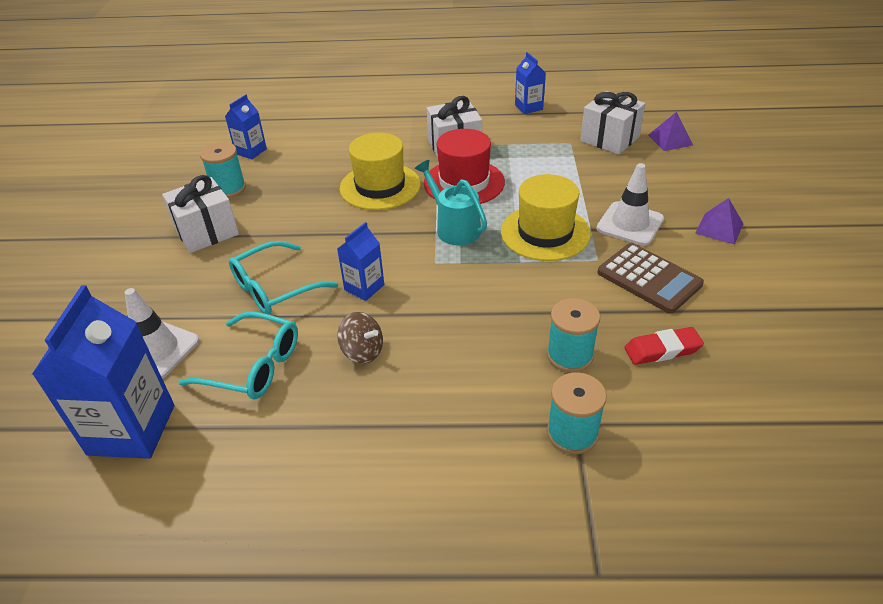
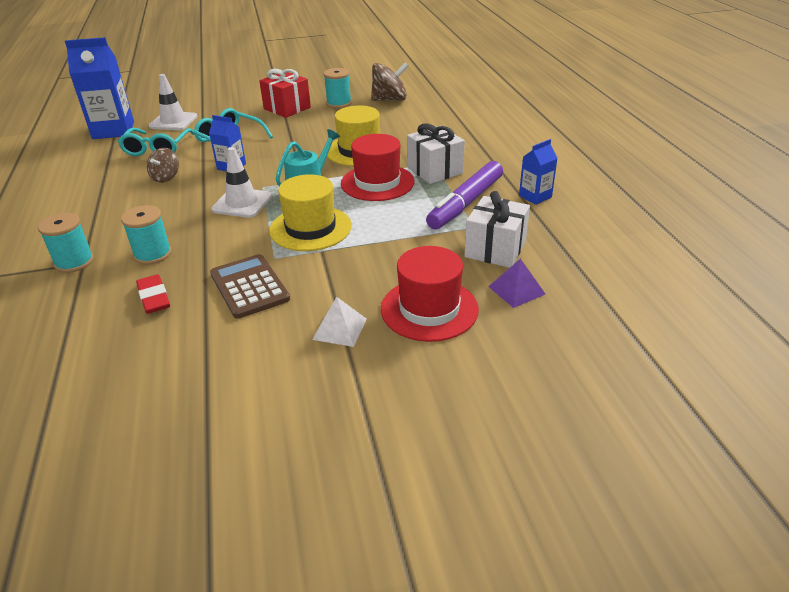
camera: 75 degrees right, 5 degrees down
white gift [162,175,239,253] -> red gift [259,69,311,118]
blue carton [225,95,267,159] -> brown spinning top [371,63,408,101]
white traffic cone [596,163,664,246] -> white traffic cone moved to [211,147,272,218]
brown calculator [597,243,704,314] -> brown calculator turned 120 degrees clockwise [210,254,290,319]
purple pyramid [695,198,744,245] -> white pyramid [312,297,367,347]
none -> red hat [381,246,479,342]
none -> purple marker [426,161,503,229]

